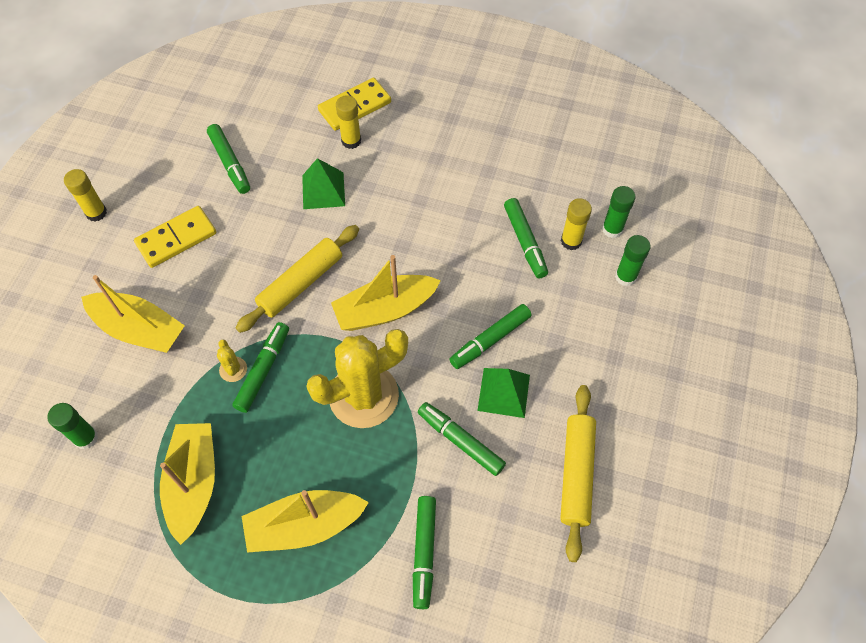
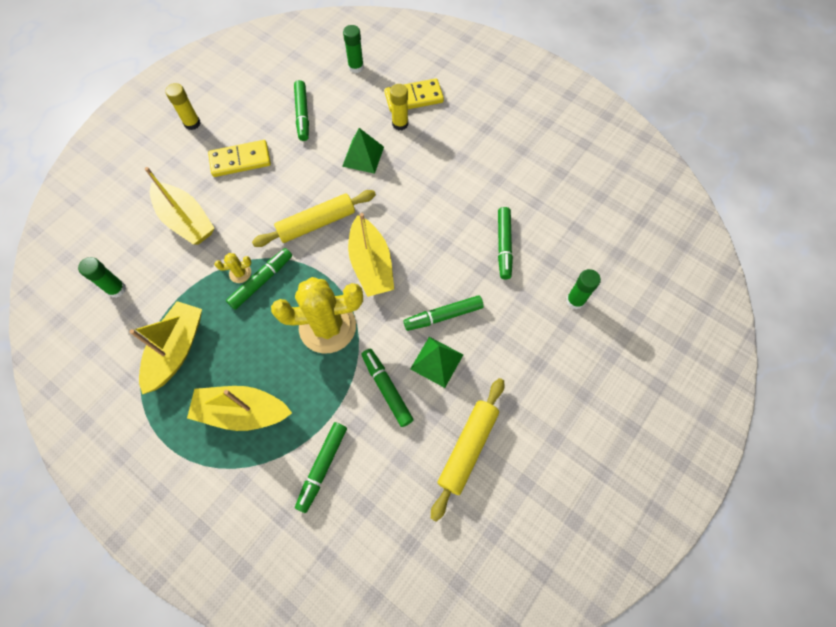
camera: 20 degrees right, 5 degrees up
yellow cactus [217,340,247,382] -> yellow cactus turned 75 degrees clockwise [214,253,251,283]
yellow boat [331,255,441,331] -> yellow boat turned 105 degrees counterclockwise [348,213,394,297]
yellow glue stick [561,198,592,250] -> none
green glue stick [602,186,636,238] -> green glue stick moved to [343,25,364,73]

